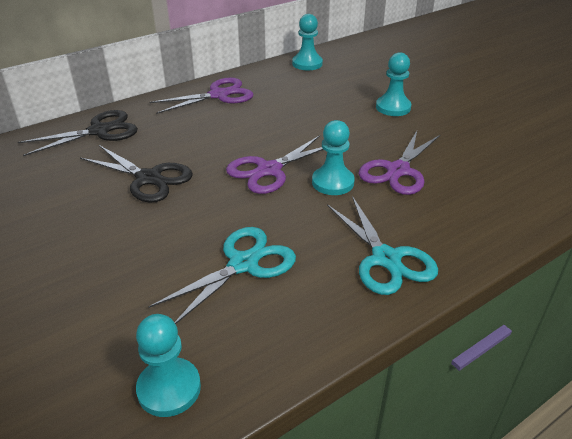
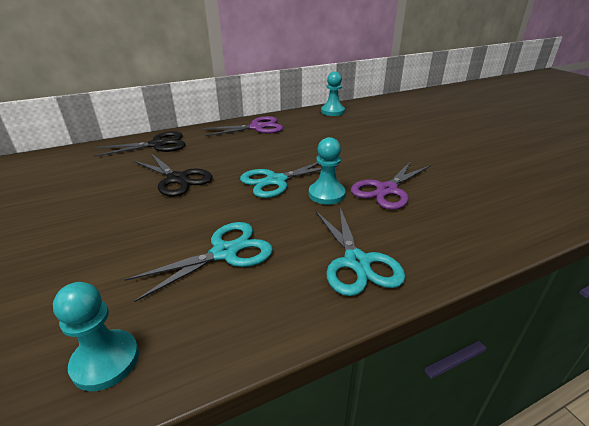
camera: 10 degrees right, 5 degrees down
purple scissors [226,135,324,194] -> turquoise scissors [240,162,339,198]
turquoise pawn [376,52,411,116] -> none

